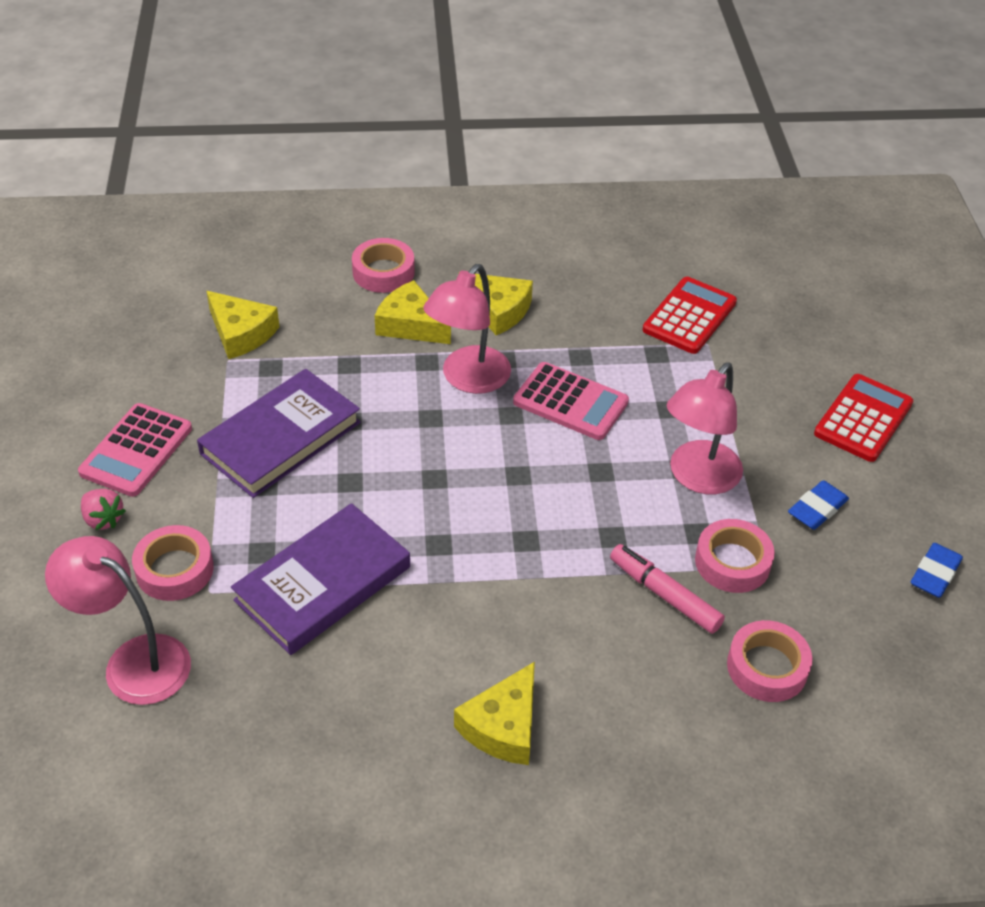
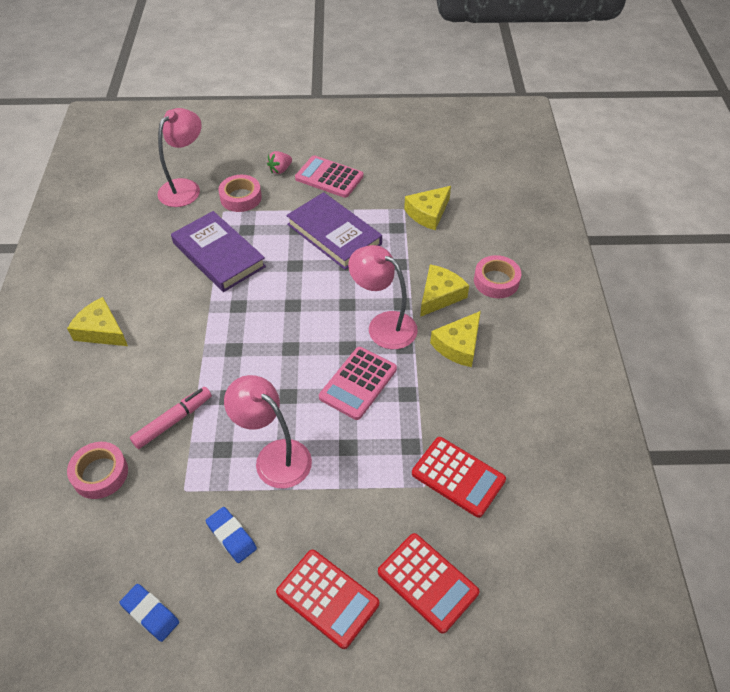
camera: 95 degrees right, 5 degrees up
pink tape [695,519,775,593] -> none
none -> red calculator [378,533,479,634]

